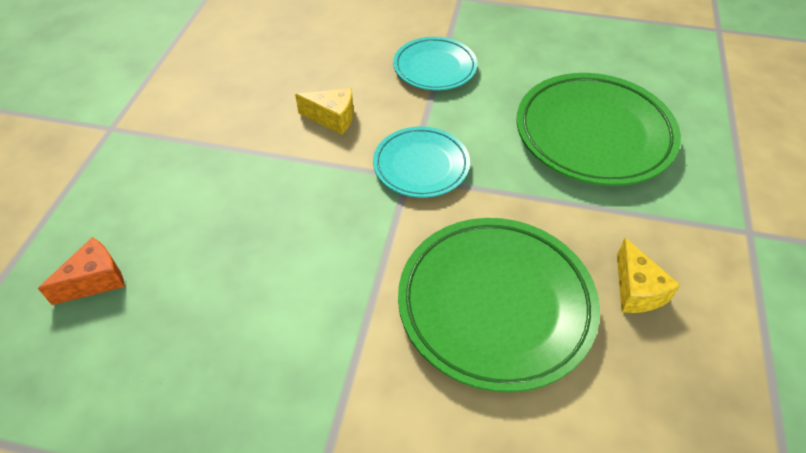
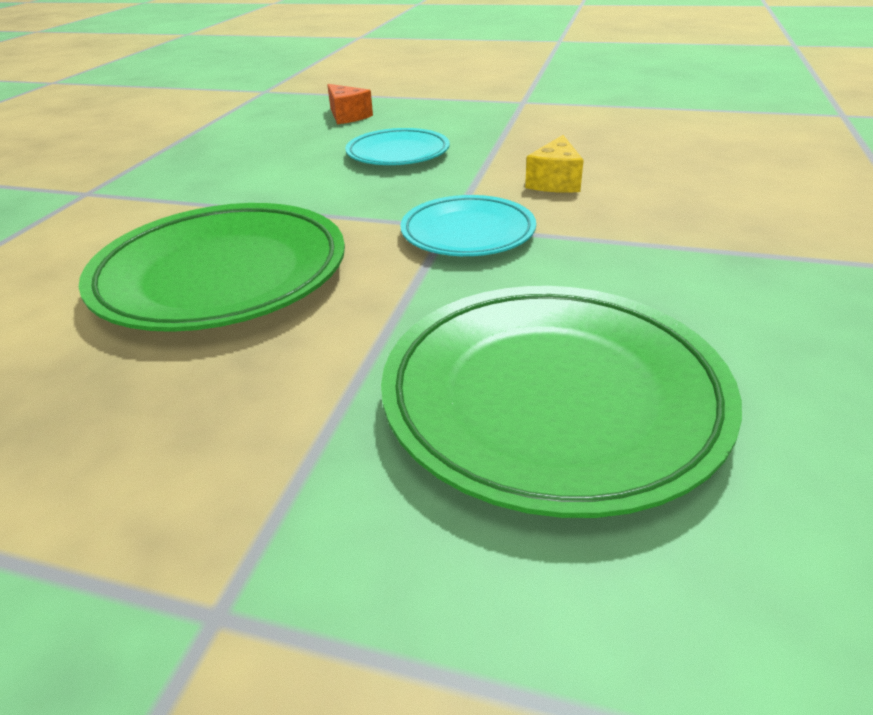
camera: 95 degrees right, 15 degrees down
turquoise plate [393,37,477,91] -> turquoise plate moved to [345,128,450,165]
yellow cheese [617,238,680,313] -> none

